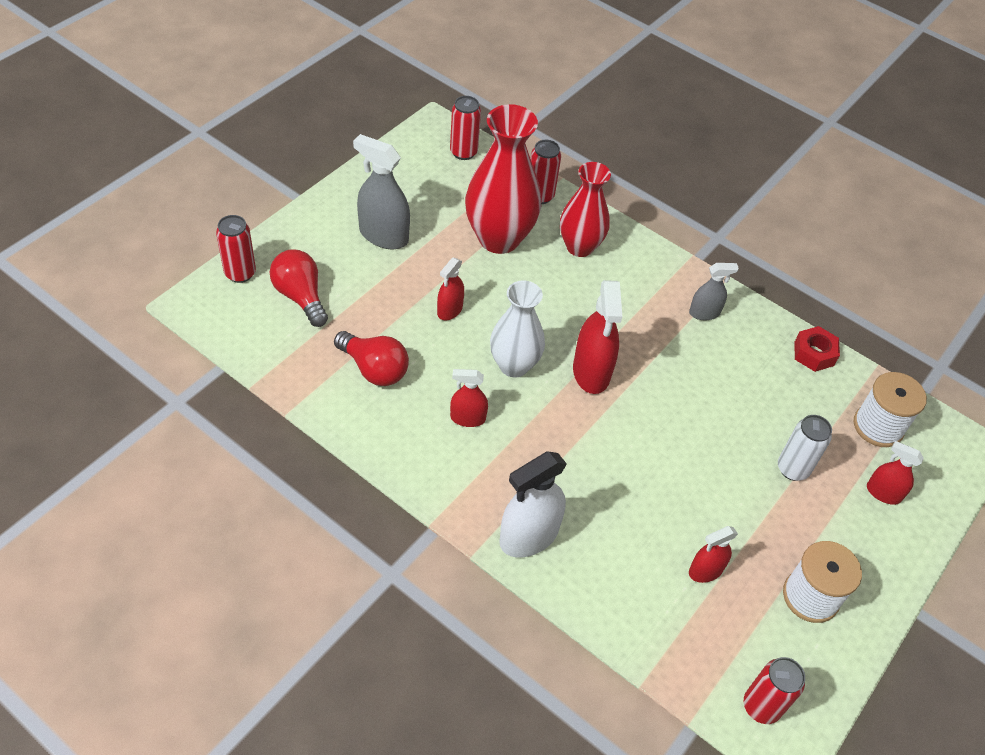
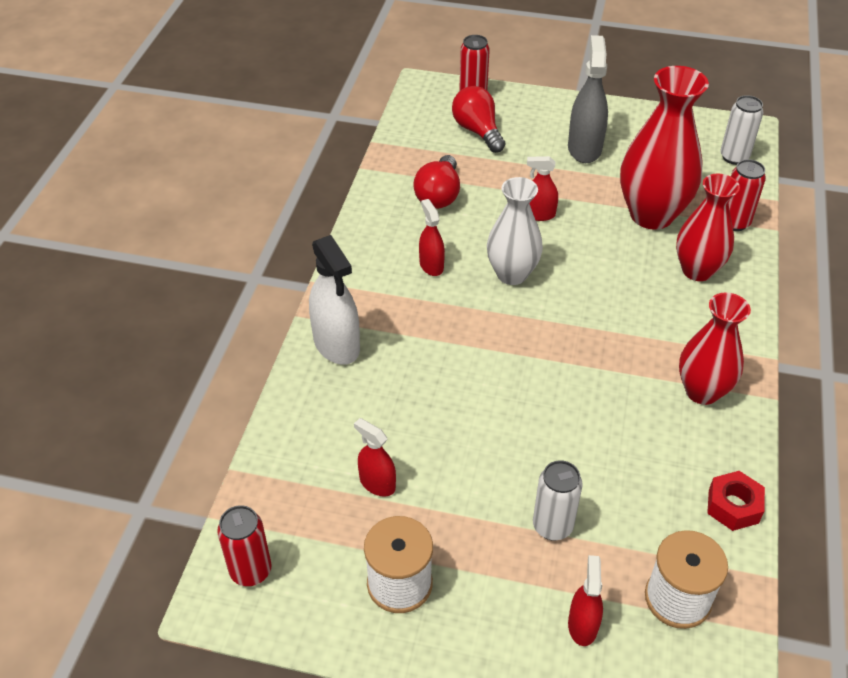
camera: 70 degrees right, 5 degrees down
red light bulb [270,249,328,327] -> red light bulb turned 60 degrees counterclockwise [452,86,505,153]
red can [450,96,481,160] -> white can [720,95,763,165]
white spray bottle [499,452,567,557] -> white spray bottle turned 150 degrees counterclockwise [309,235,360,365]
red spray bottle [573,280,622,394] -> none
grey spray bottle [689,263,739,320] -> red vase [679,293,751,405]

